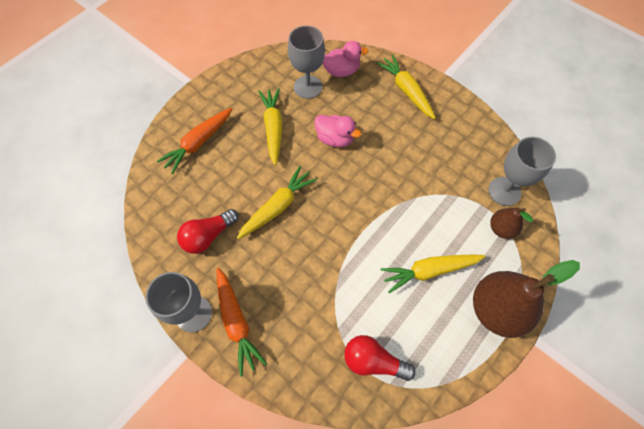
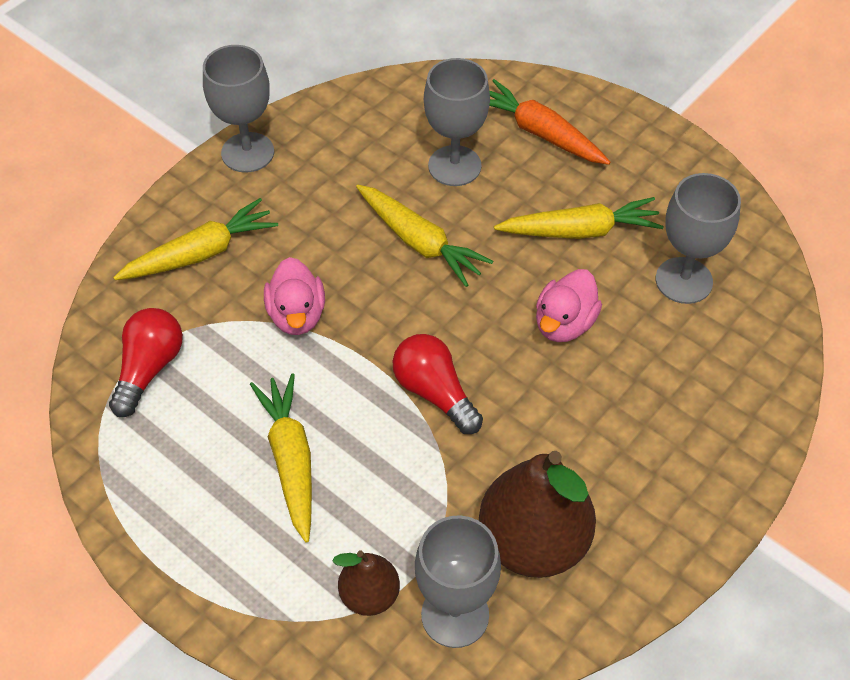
camera: 90 degrees right, 10 degrees down
red light bulb [177,209,239,254] -> red light bulb moved to [393,334,483,434]
orange carrot [216,268,267,377] -> none
pink duck [322,41,369,77] -> pink duck moved to [264,257,325,335]
yellow carrot [376,54,436,119] -> yellow carrot moved to [113,198,278,280]
brown pear [473,260,580,338] -> brown pear moved to [479,451,596,578]
none -> grey goblet [424,58,490,186]

